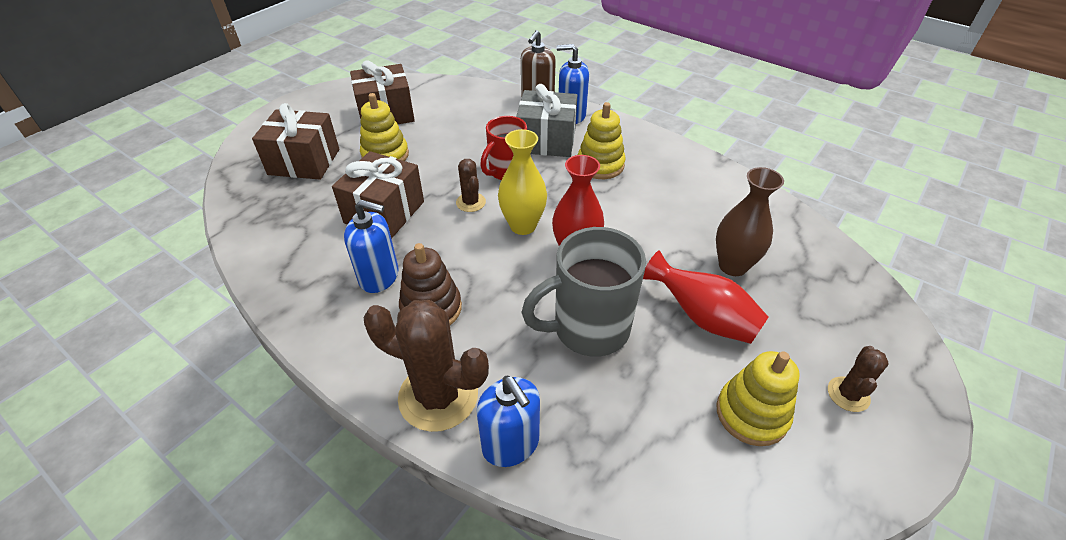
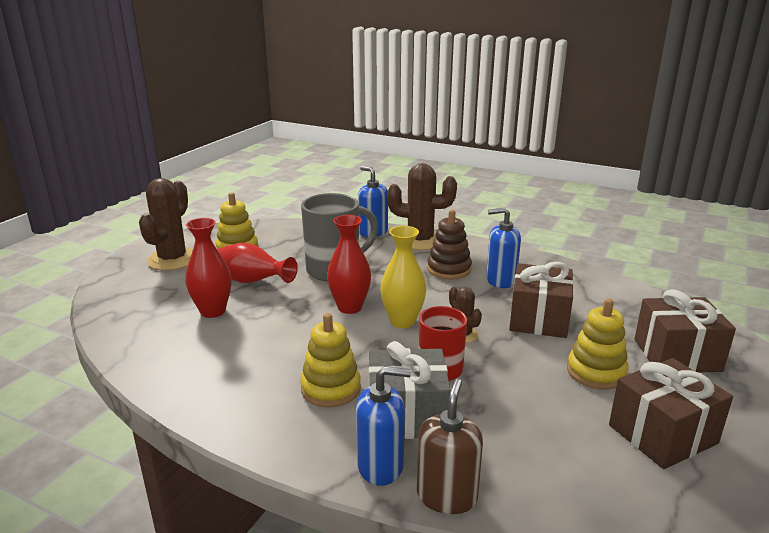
camera: 170 degrees right, 20 degrees down
brown vase [716,167,784,276] -> red vase [185,218,231,318]
brown cactus [828,346,889,412] -> brown cactus [139,178,193,271], size x1.96

